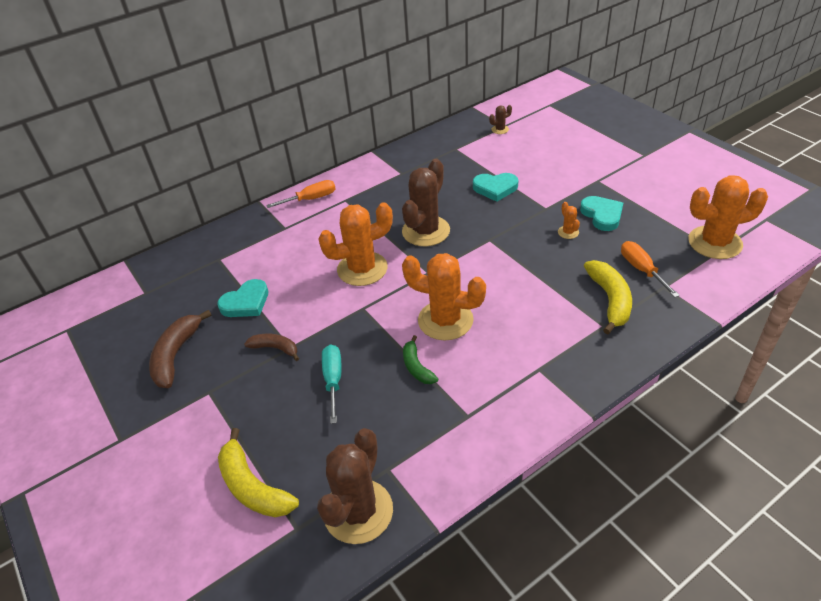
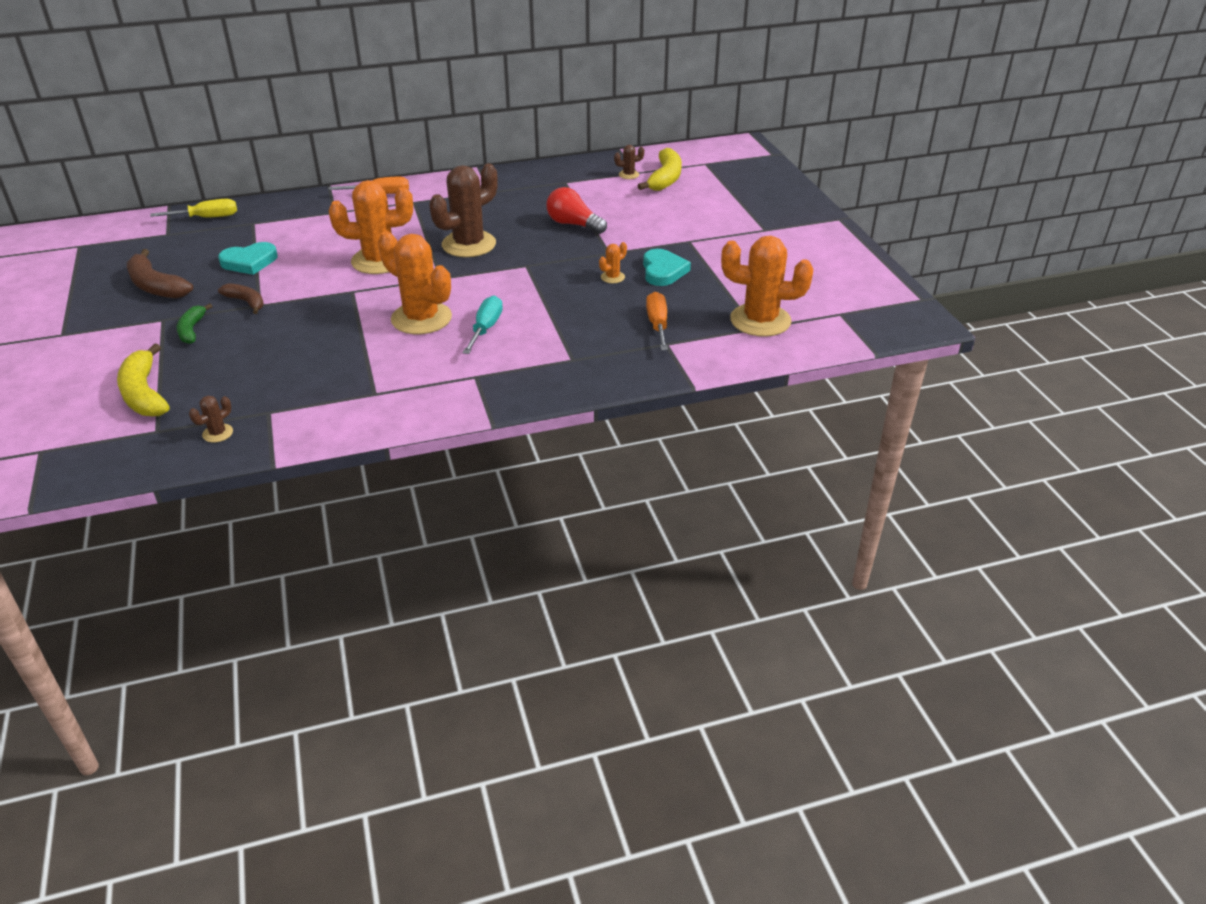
camera: 15 degrees right, 5 degrees down
brown banana [149,310,212,388] -> brown banana turned 75 degrees counterclockwise [127,249,193,299]
brown cactus [317,428,393,544] -> brown cactus [189,396,233,442], size x0.42
turquoise screwdriver [322,345,341,424] -> turquoise screwdriver moved to [463,296,503,354]
green banana [403,335,438,384] -> green banana moved to [177,303,212,344]
turquoise heart [473,173,518,202] -> red light bulb [547,187,607,234]
orange cactus [558,202,580,239] -> orange cactus turned 45 degrees clockwise [599,242,627,283]
yellow banana [584,260,632,334] -> yellow banana moved to [637,148,682,191]
none -> yellow screwdriver [150,199,237,218]

